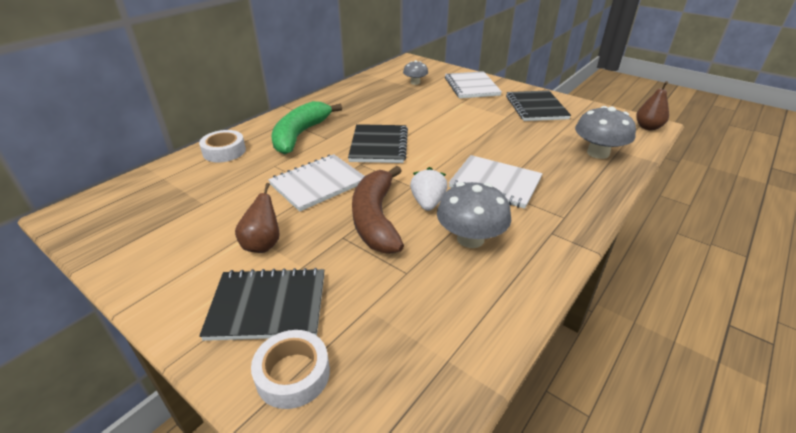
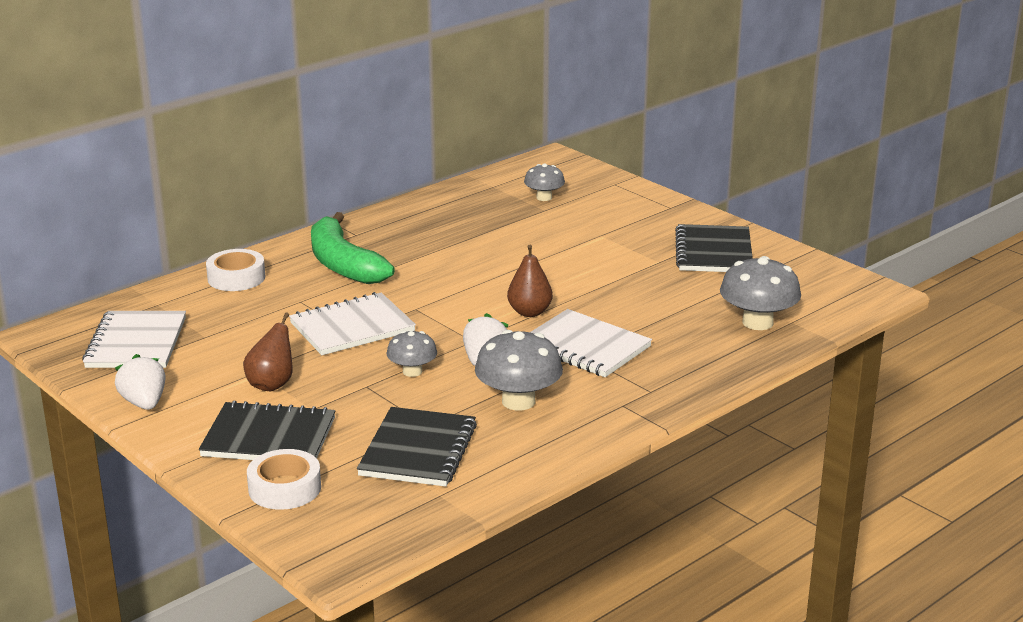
camera: 10 degrees right, 10 degrees down
green banana [272,101,342,154] -> green banana turned 60 degrees counterclockwise [311,212,395,284]
black notebook [348,124,408,163] -> black notebook moved to [357,407,477,487]
brown banana [352,166,404,254] -> grey mushroom [386,331,437,377]
white notebook [445,71,502,98] -> white notebook moved to [82,311,186,368]
brown pear [636,81,669,131] -> brown pear moved to [507,245,553,317]
none -> white strawberry [115,354,166,410]

